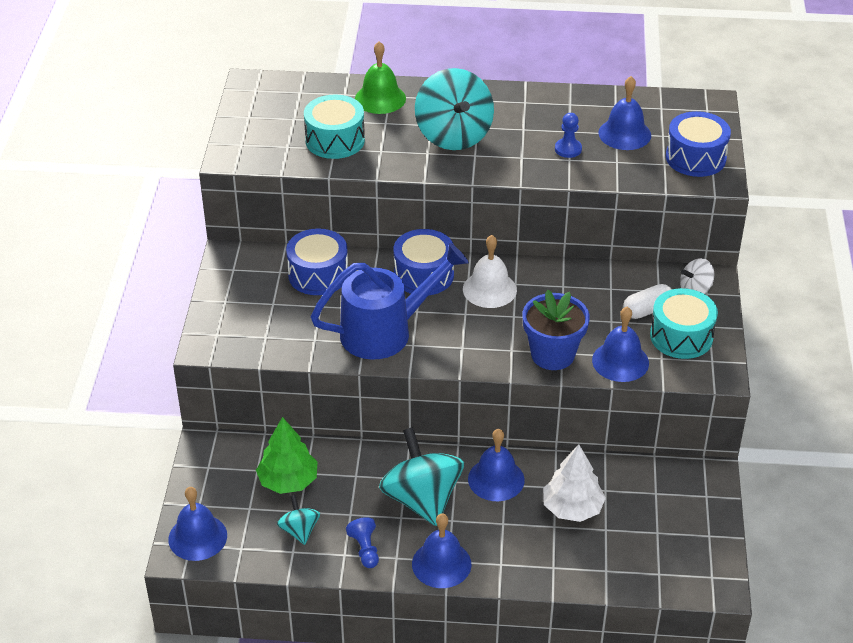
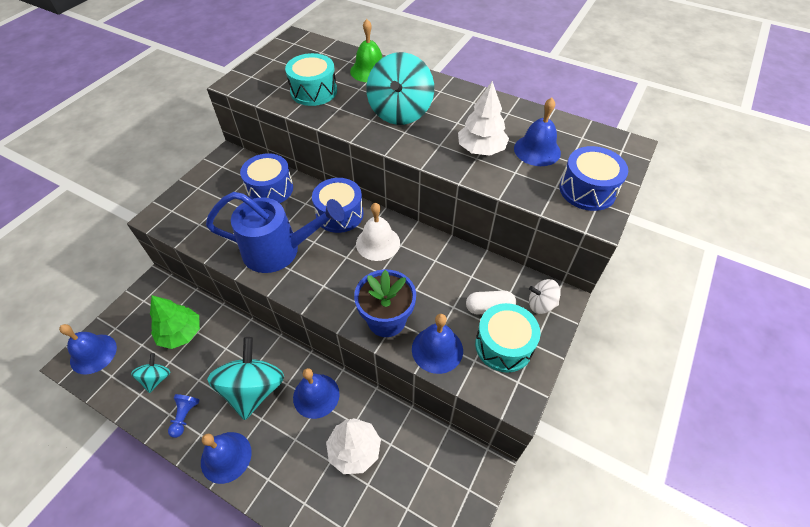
camera: 25 degrees right, 10 degrees up
blue pawn [555,113,582,158] -> white tree [458,81,509,156]

